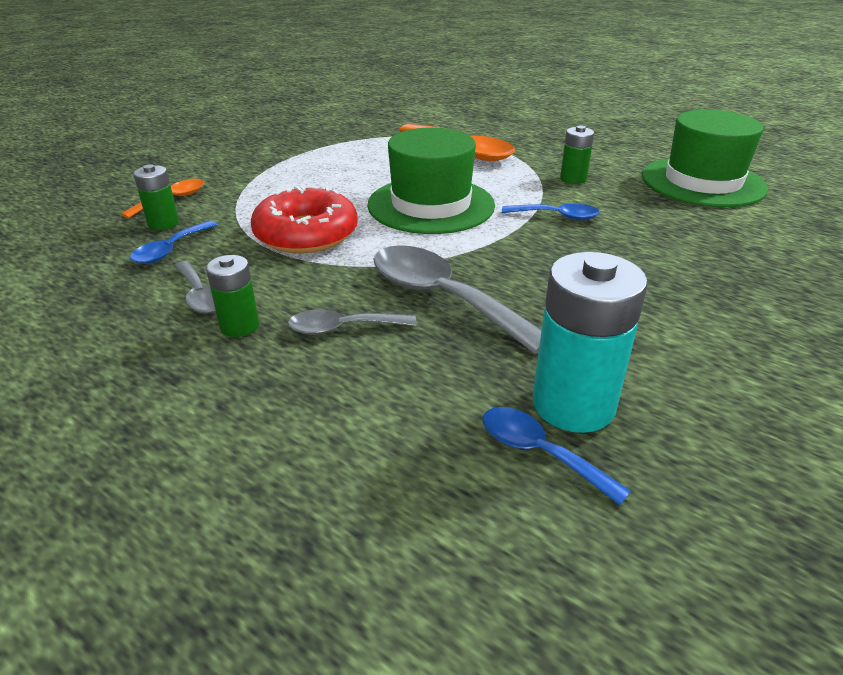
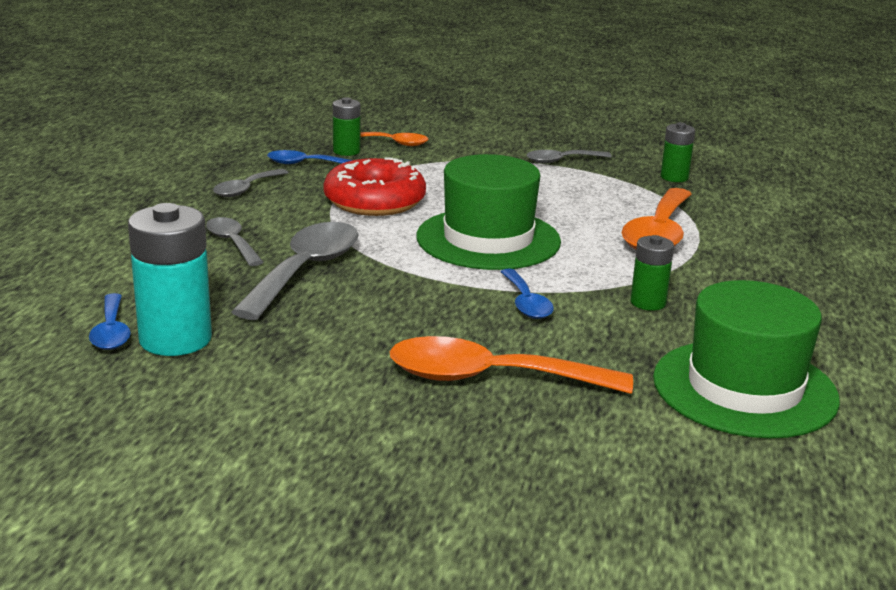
camera: 65 degrees right, 10 degrees down
green battery [206,255,259,337] -> green battery moved to [661,122,695,182]
blue spoon [483,407,631,505] -> blue spoon turned 150 degrees clockwise [89,293,131,350]
none -> orange spoon [390,336,633,394]
none -> grey spoon [527,150,612,164]

